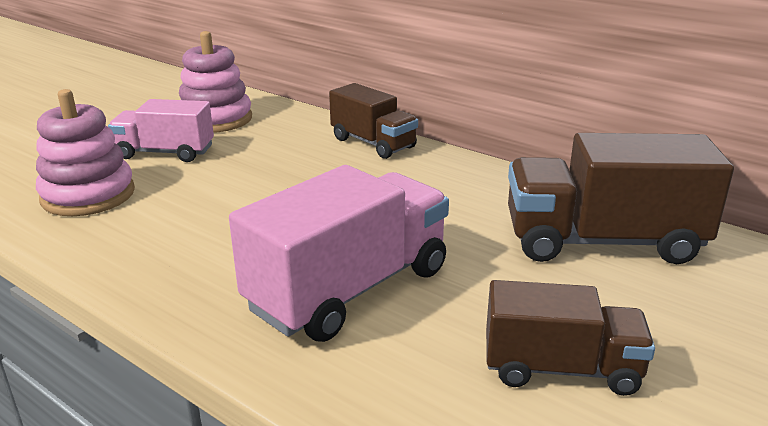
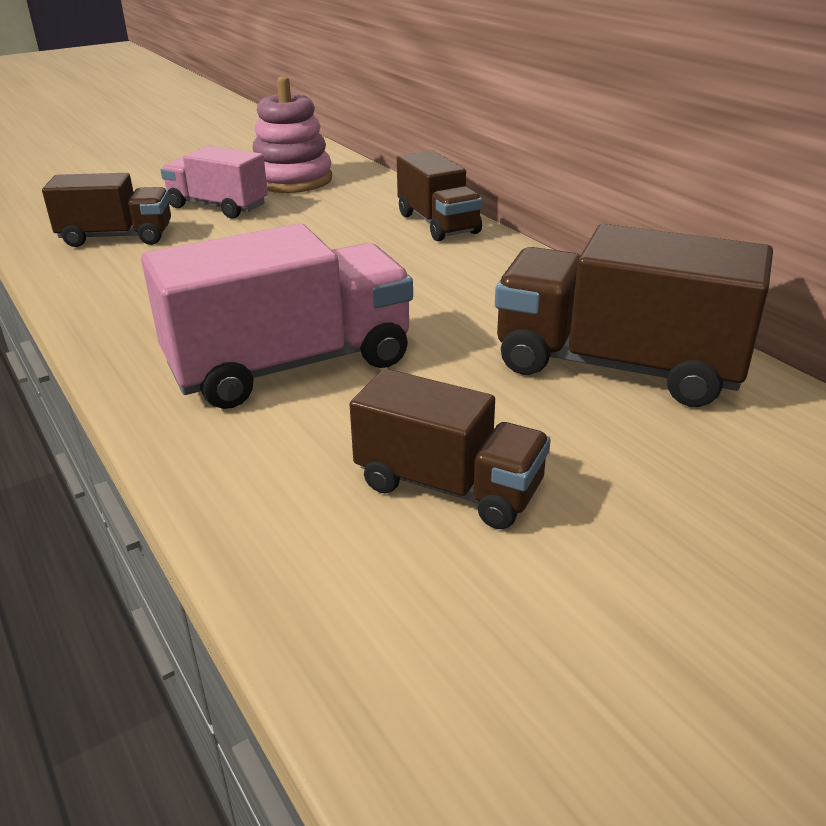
camera: 20 degrees right, 5 degrees up
pink stacking toy [36,89,135,216] -> brown truck [42,173,171,247]

